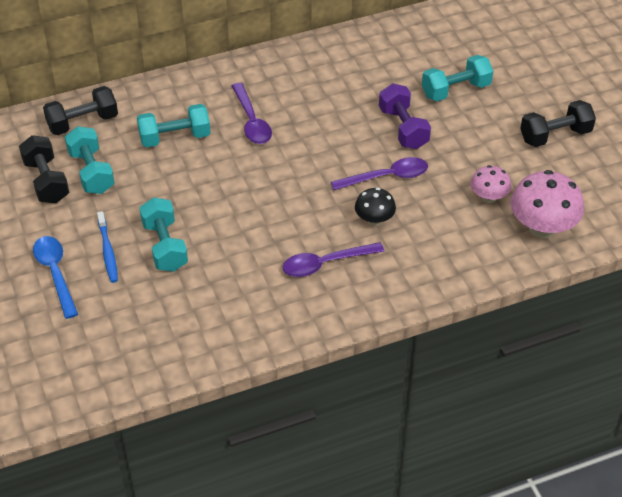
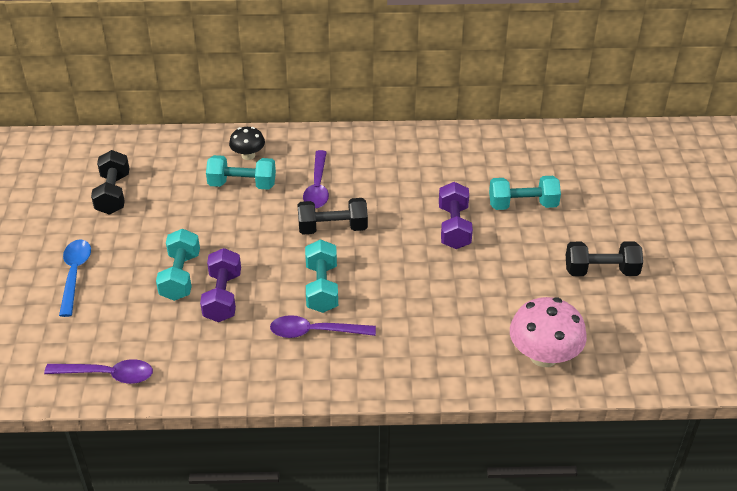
camera: 20 degrees right, 5 degrees down
black dumbbell [43,86,118,135] -> black dumbbell moved to [297,198,368,234]
turquoise dumbbell [65,126,115,194] -> turquoise dumbbell moved to [305,239,338,313]
blue toothbrush [97,211,118,283] -> none
purple spoon [331,157,428,190] -> purple spoon moved to [44,359,153,384]
black mushroom [355,188,396,226] -> black mushroom moved to [229,127,265,160]
pink mushroom [471,165,511,203] -> none
none -> purple dumbbell [200,248,241,322]

